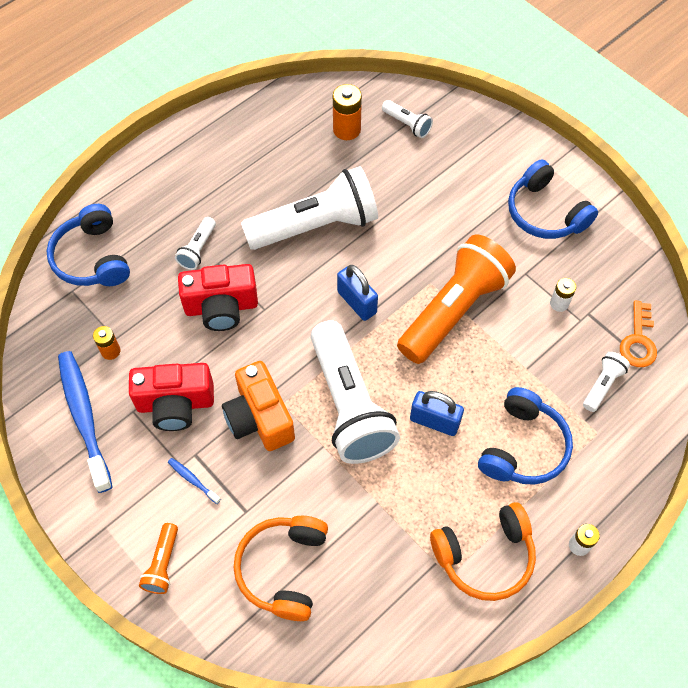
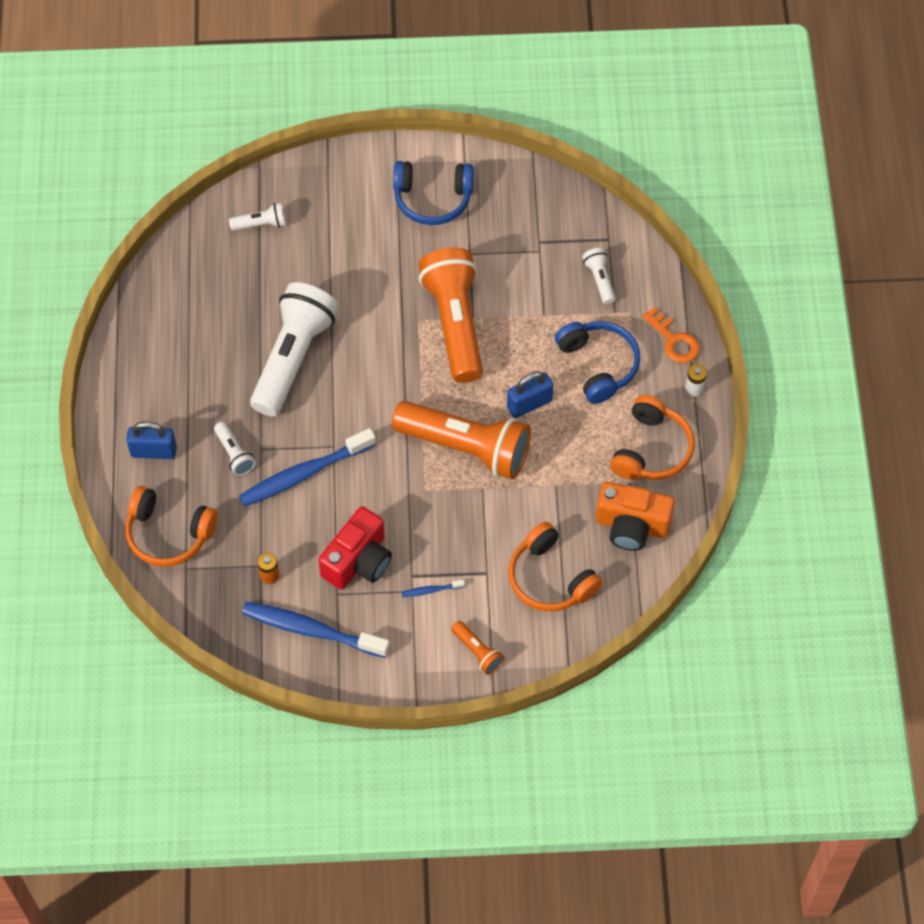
camera: 50 degrees left, 0 degrees up
blue headphones [47,204,130,286] -> orange headphones [125,486,218,567]
red camera [178,264,258,331] -> blue toothbrush [239,428,376,507]
orange camera [222,361,295,451] -> orange camera moved to [596,482,675,551]
white flashlight [310,320,400,464] -> orange flashlight [392,401,531,479]
orange battery [333,84,362,140] -> none
blue padlock [337,265,378,321] -> blue padlock moved to [126,421,177,459]
white battery [550,278,576,312] -> none
orange key [620,300,657,367] -> orange key moved to [642,307,700,363]

